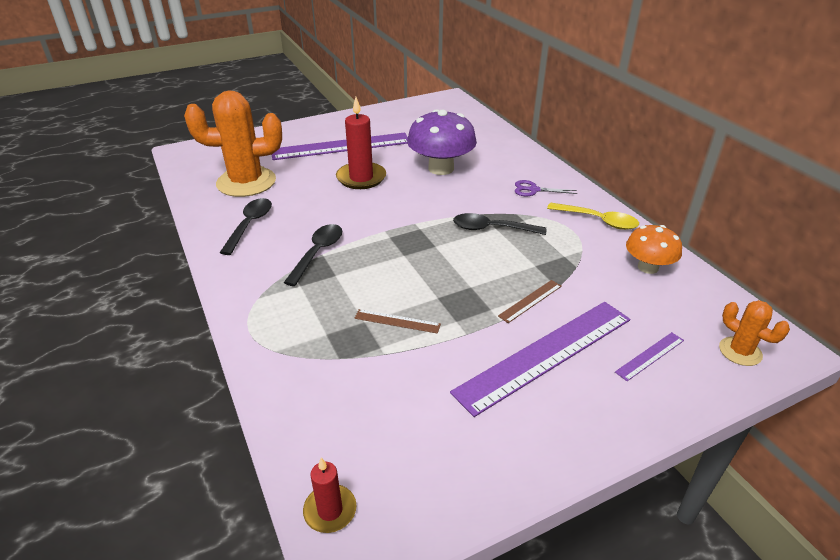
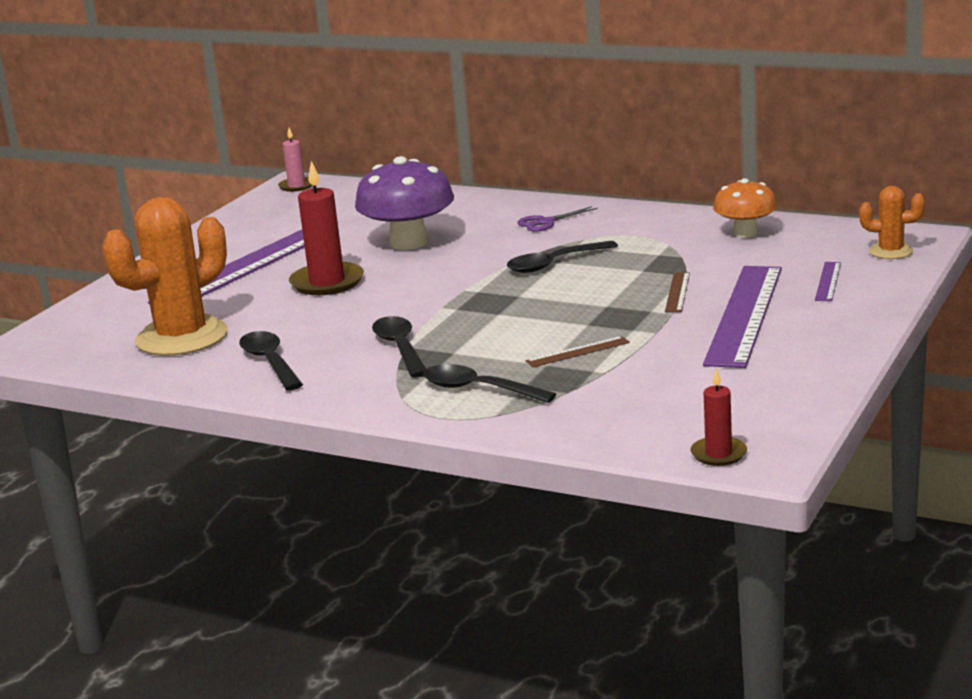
camera: 35 degrees left, 15 degrees down
yellow spoon [547,203,639,230] -> none
none -> pink candle [278,128,312,192]
none -> black spoon [423,364,556,403]

